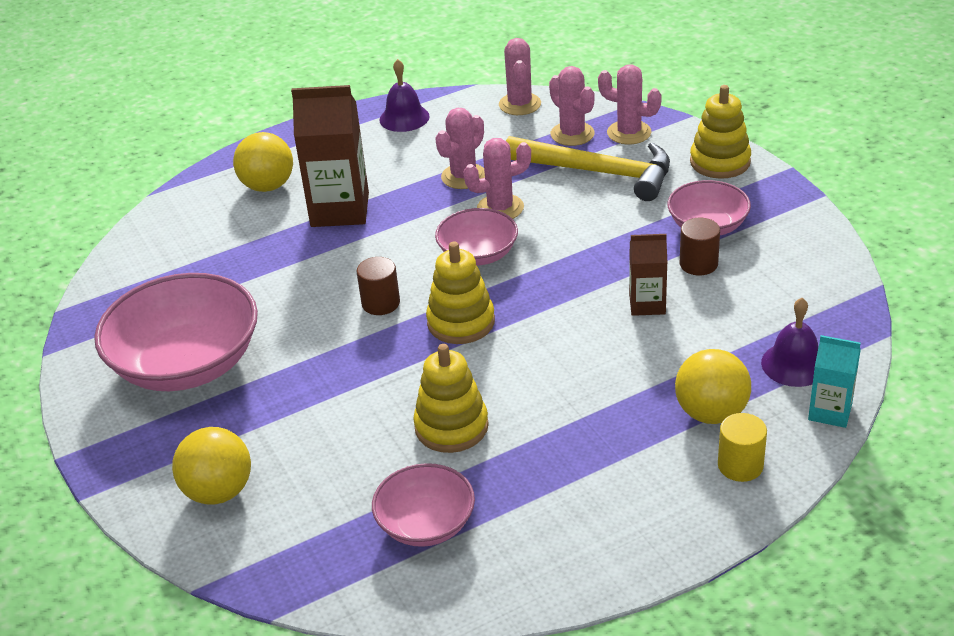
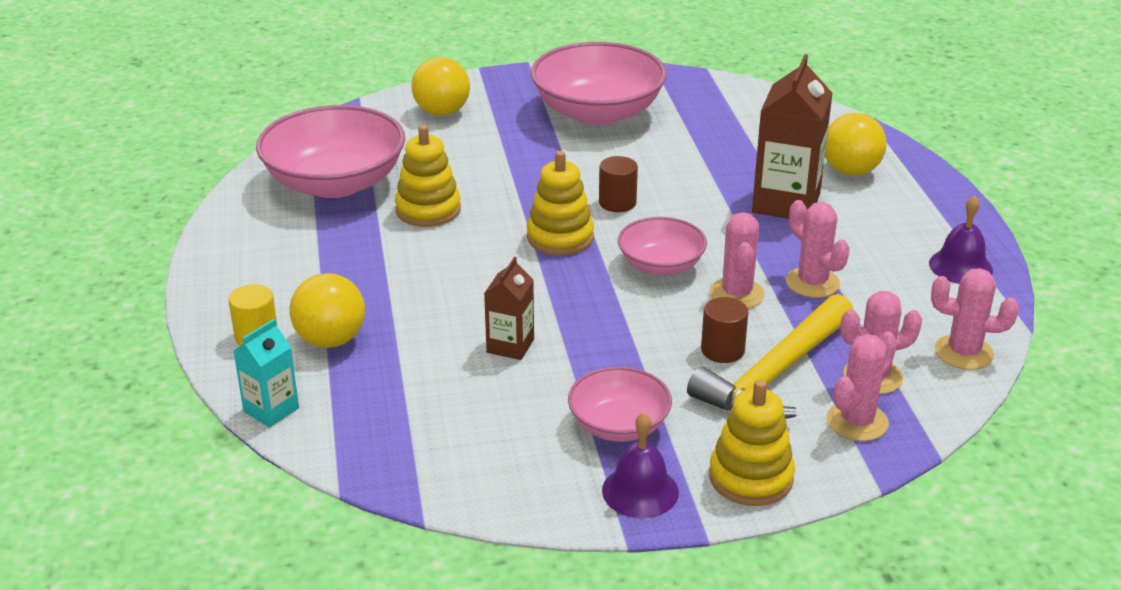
camera: 105 degrees right, 5 degrees down
pink bowl [372,463,475,547] -> pink bowl [256,105,405,198], size x1.80
brown cylinder [680,218,720,275] -> brown cylinder moved to [701,297,748,363]
purple bell [761,298,818,387] -> purple bell moved to [602,413,679,518]

